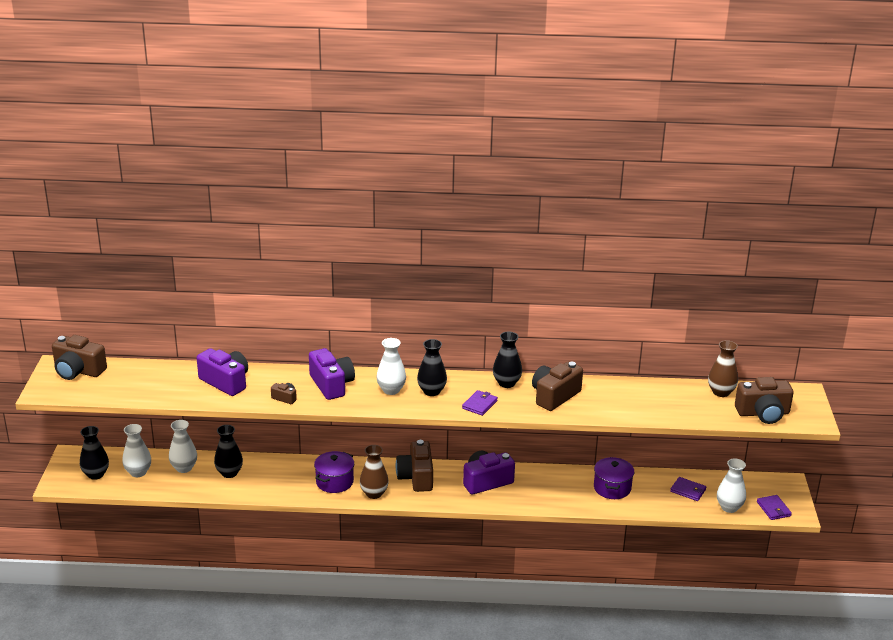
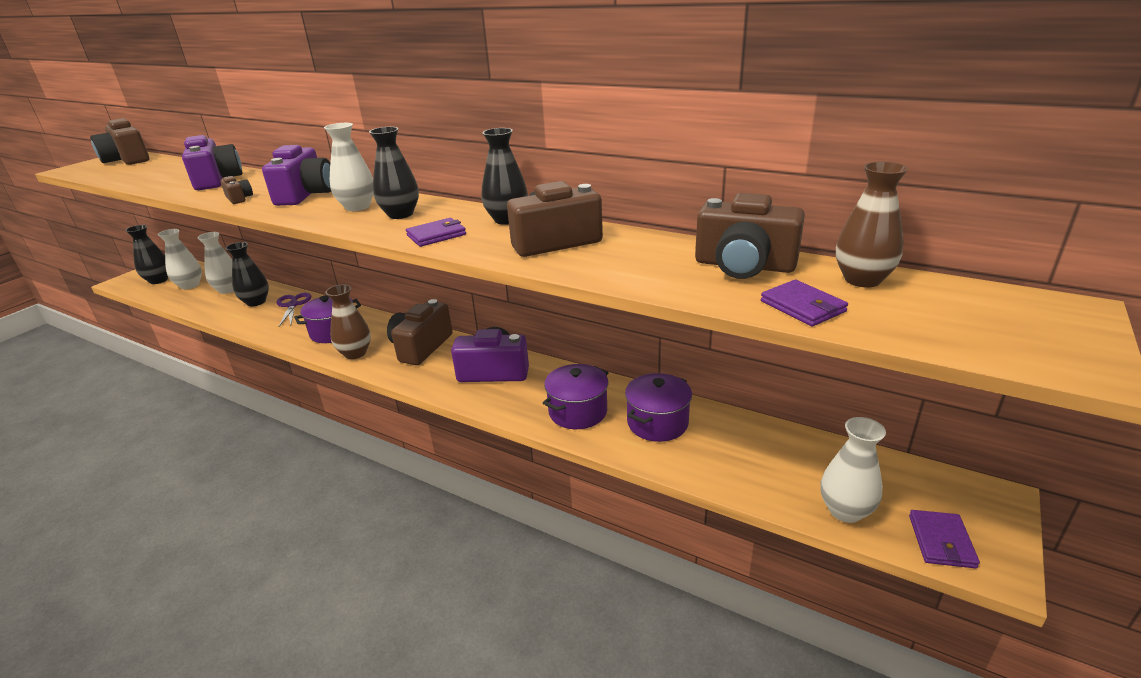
camera: 30 degrees right, 0 degrees up
purple wallet [670,477,706,501] -> purple wallet moved to [761,280,848,327]
brown camera [735,377,794,424] -> brown camera moved to [695,193,805,279]
none -> purple scissors [277,293,312,327]
none -> purple pot [543,364,609,429]

